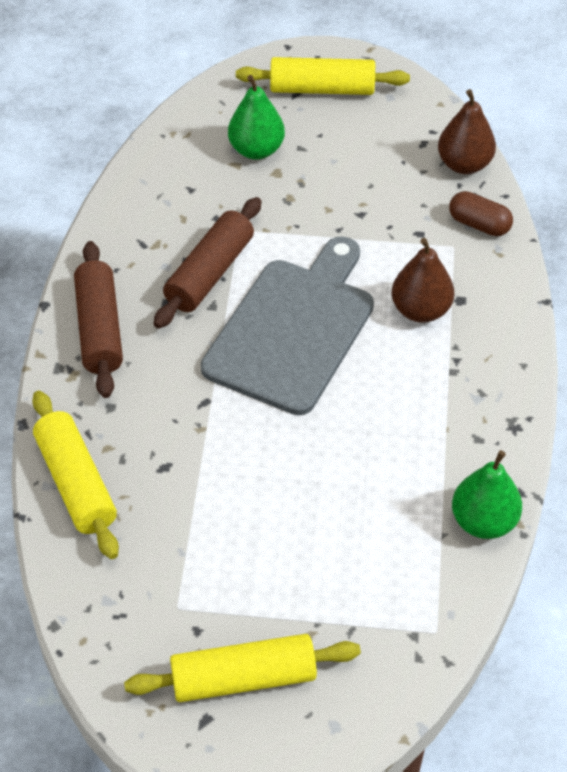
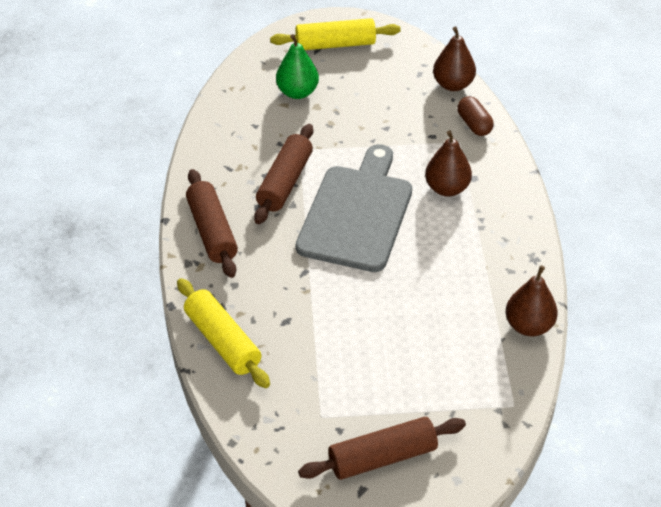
camera: 10 degrees left, 5 degrees down
yellow rolling pin [124,634,361,702] -> brown rolling pin [298,417,466,480]
brown capsule [449,191,513,236] -> brown capsule turned 45 degrees clockwise [457,96,494,136]
green pear [452,450,522,539] -> brown pear [506,266,558,336]

